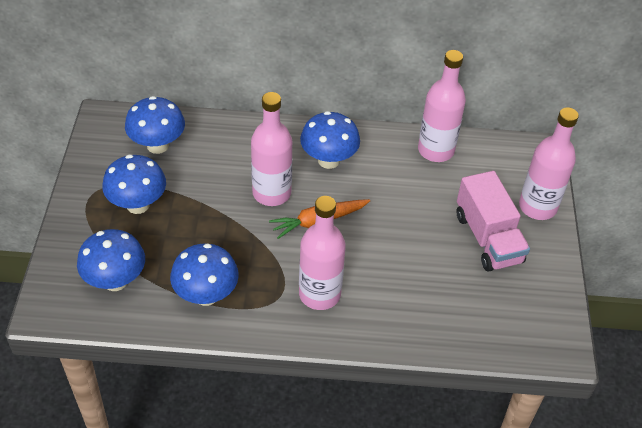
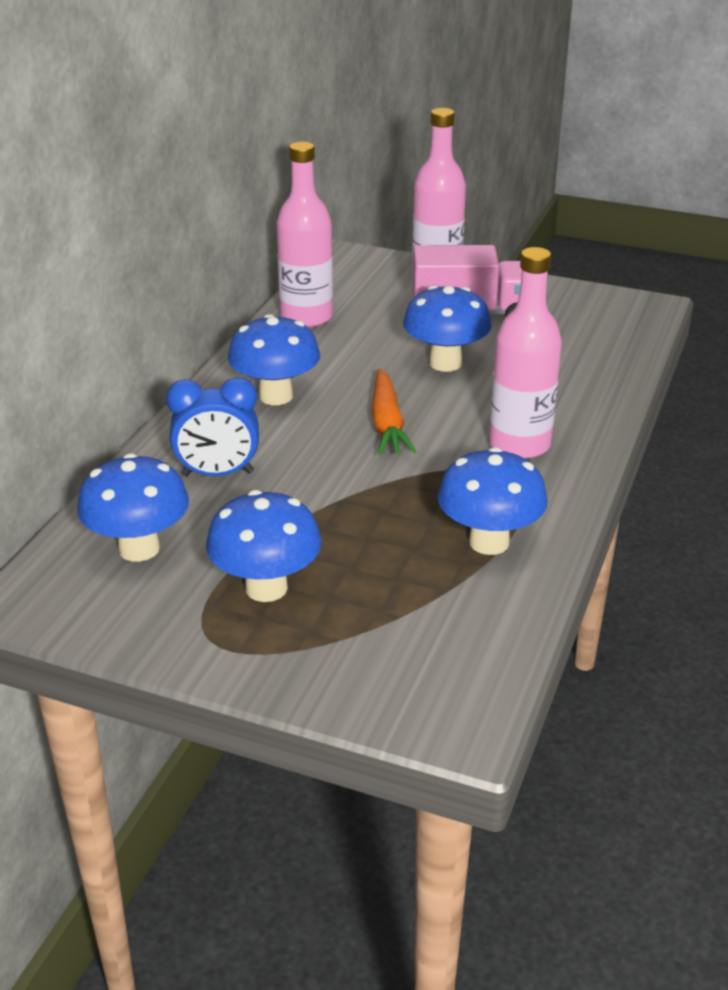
camera: 70 degrees left, 15 degrees down
blue mushroom [77,229,145,291] -> blue mushroom moved to [403,285,492,372]
pink bottle [251,92,292,206] -> none
none -> blue clock [166,377,259,476]

